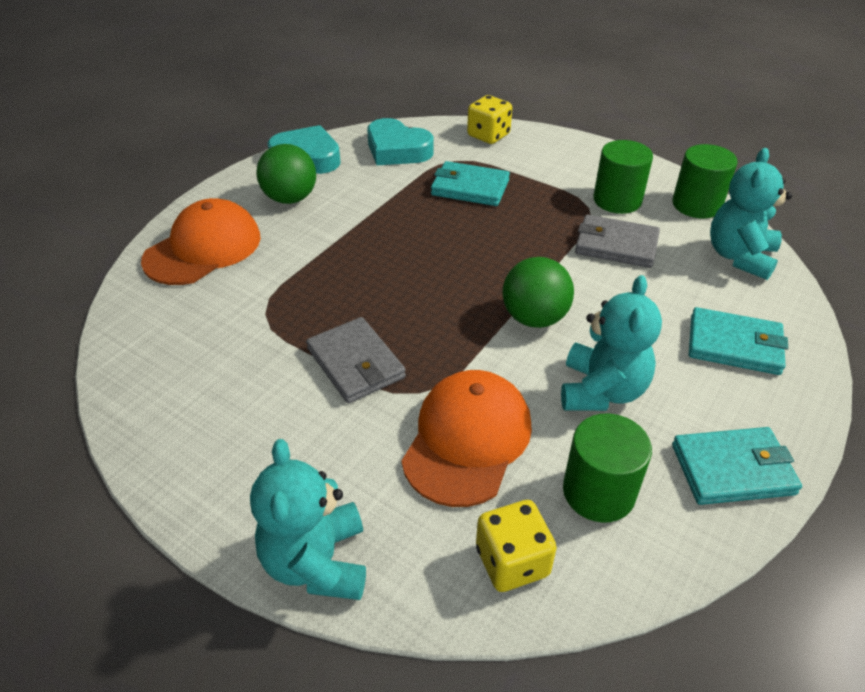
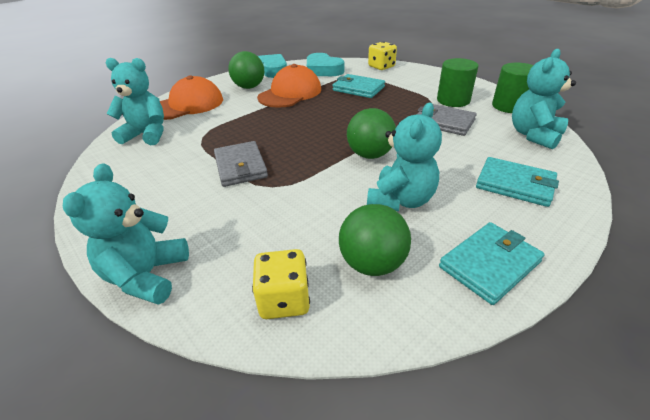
camera: 15 degrees right, 5 degrees down
orange cap [402,370,532,507] -> orange cap moved to [257,64,321,108]
green cylinder [563,414,652,523] -> green ball [339,204,411,276]
turquoise wallet [672,427,802,505] -> turquoise wallet turned 45 degrees counterclockwise [439,222,545,305]
none -> turquoise teddy bear [106,58,164,145]

